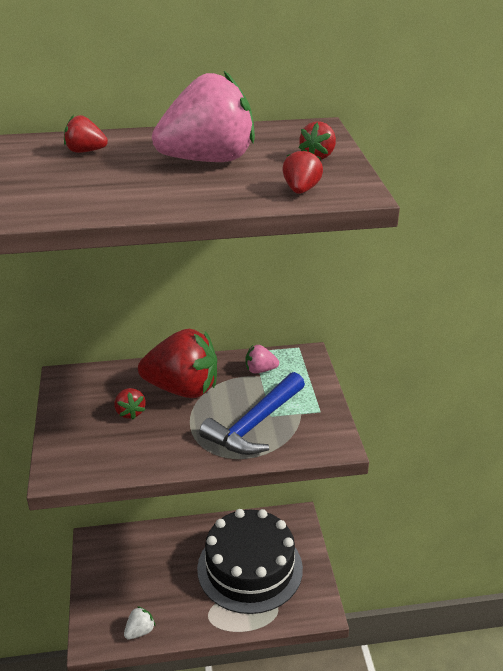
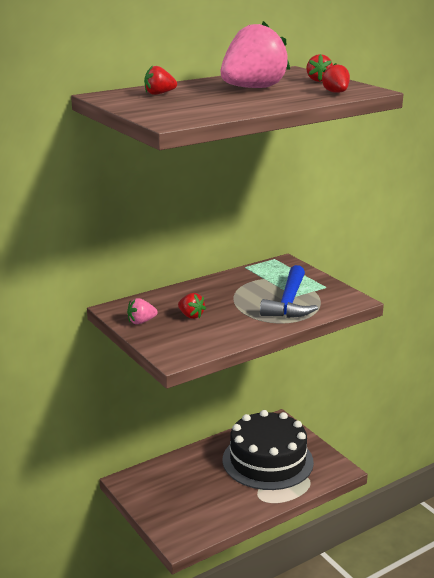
camera: 25 degrees left, 10 degrees down
white strawberry [124,606,156,639] -> none
red strawberry [138,329,217,398] -> none
pink strawberry [246,345,279,373] -> pink strawberry moved to [127,298,158,324]

